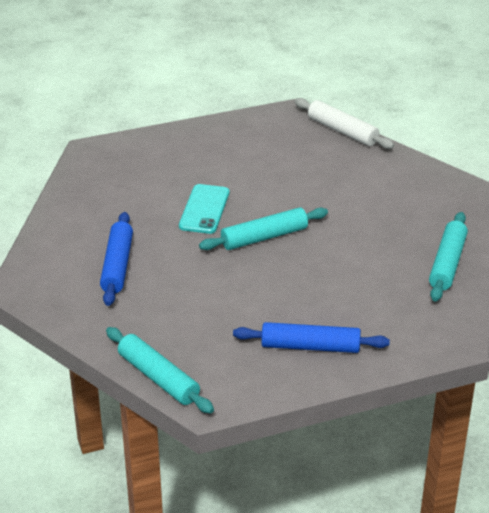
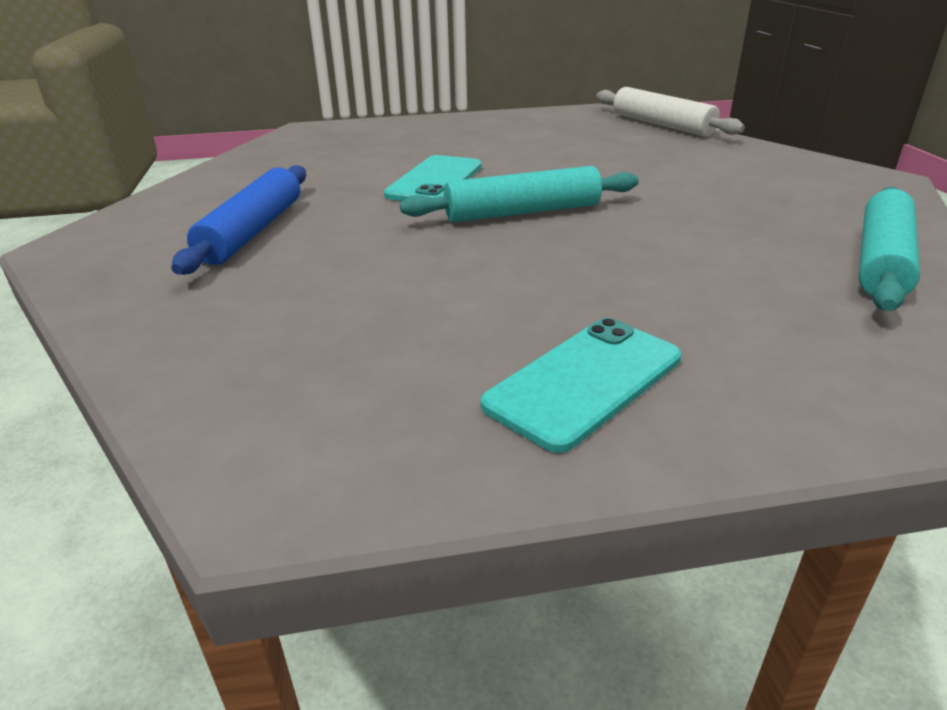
camera: 10 degrees right, 5 degrees down
turquoise rolling pin [106,327,214,414] -> none
blue rolling pin [233,322,390,353] -> turquoise phone [481,318,682,453]

